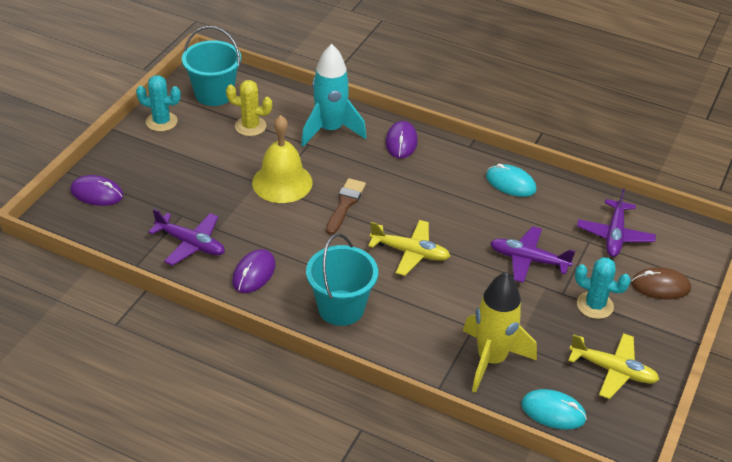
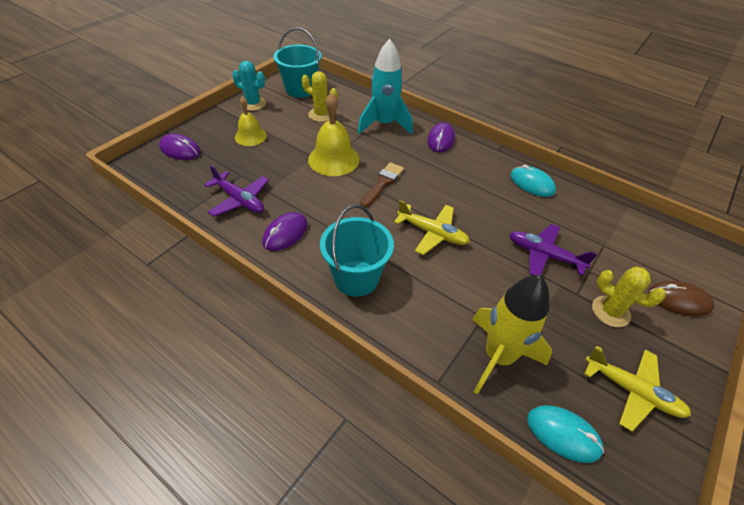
camera: 10 degrees right, 5 degrees up
turquoise cactus [575,257,631,319] -> yellow cactus [592,266,666,327]
purple plane [577,188,656,257] -> none
none -> yellow bell [235,96,266,146]

